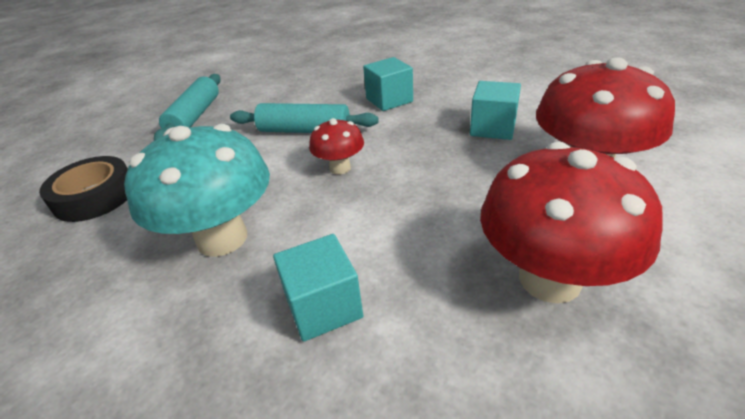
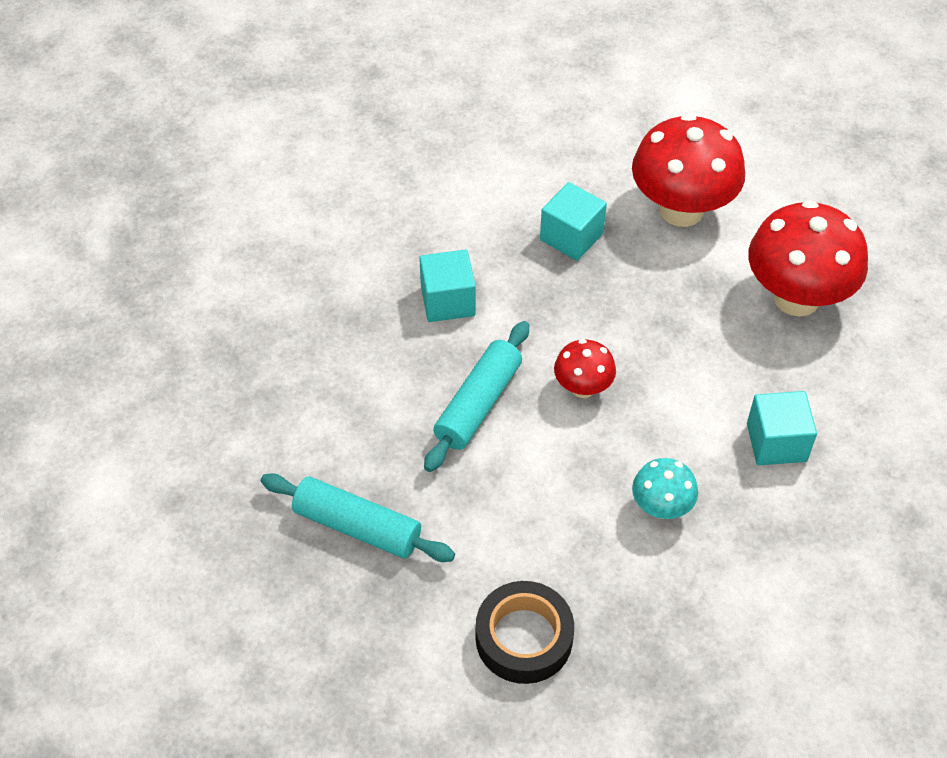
camera: 75 degrees left, 15 degrees up
turquoise mushroom [124,124,270,257] -> turquoise mushroom [632,458,698,519], size x0.51

